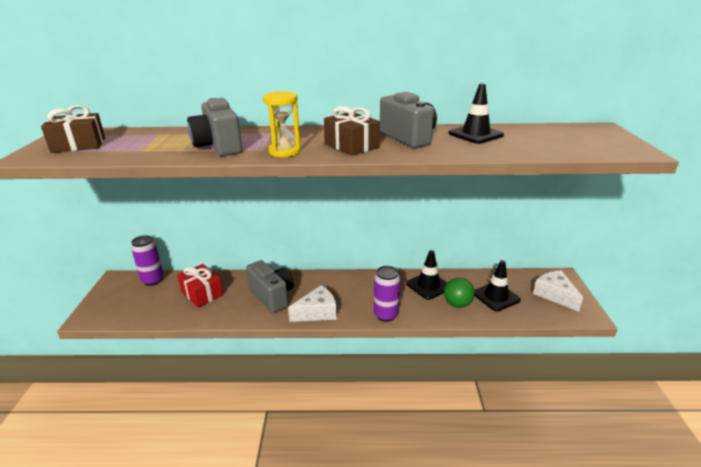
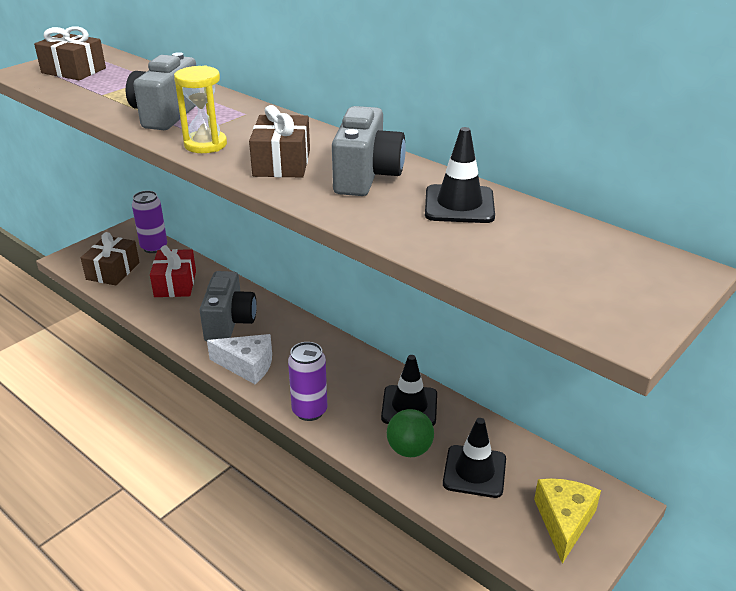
camera: 40 degrees right, 5 degrees up
white cheese [533,270,583,312] -> yellow cheese [534,478,601,564]
none -> brown gift [81,232,140,285]

